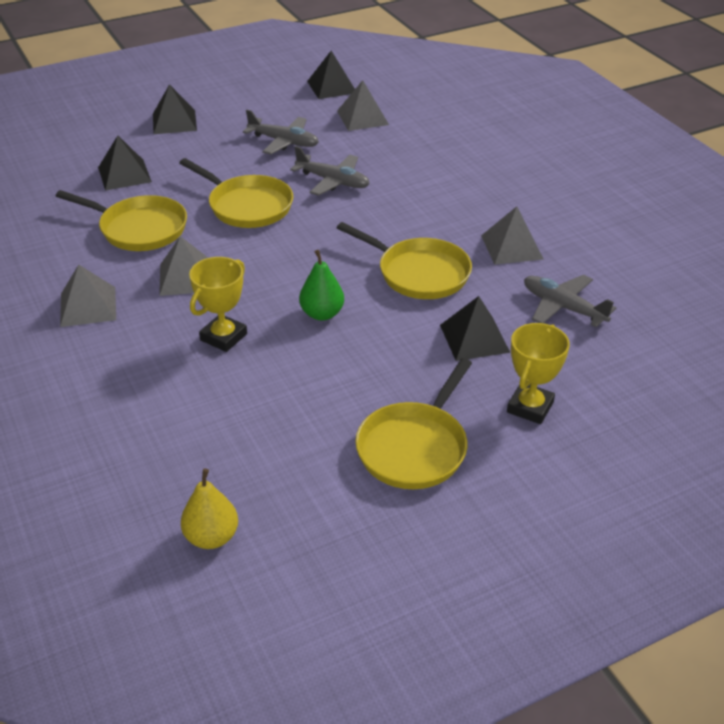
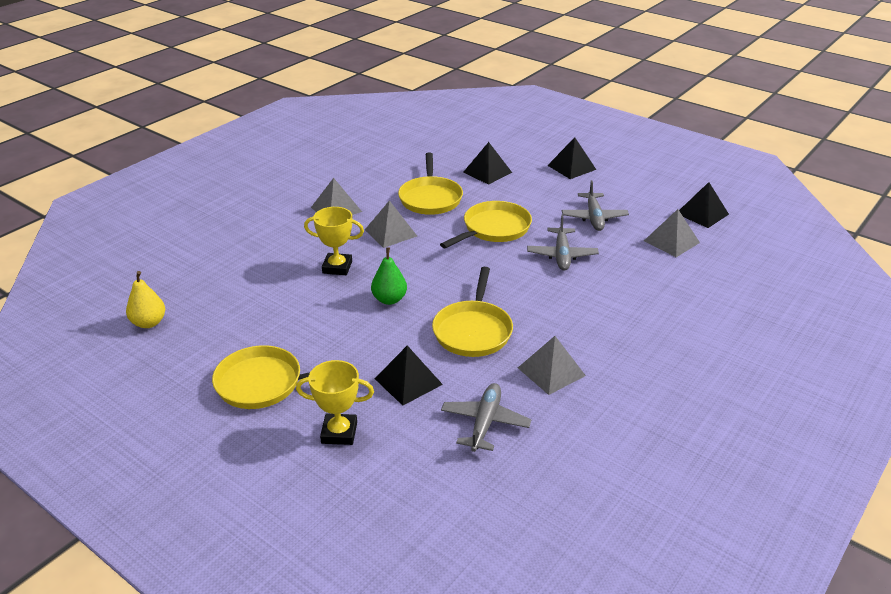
camera: 65 degrees right, 5 degrees down
yellow pan [179,158,293,228] -> yellow pan turned 150 degrees counterclockwise [440,201,532,248]

